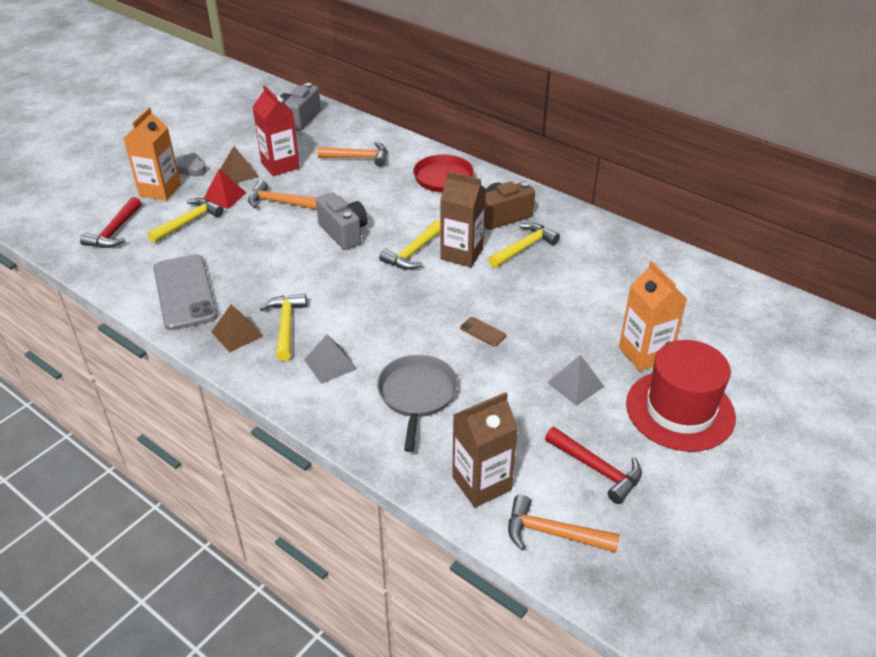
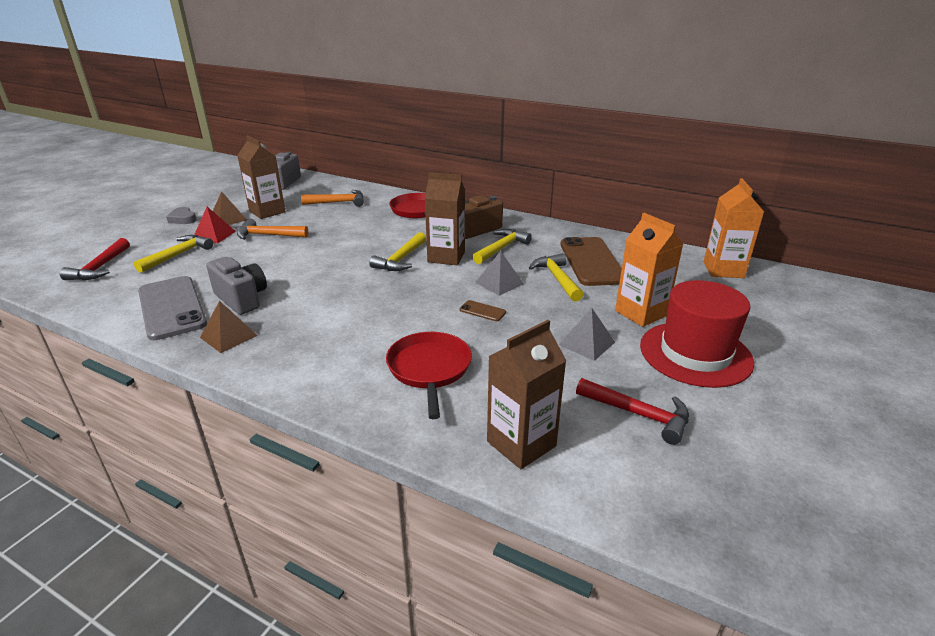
camera: 10 degrees left, 10 degrees down
orange carton [124,107,181,201] -> orange carton moved to [704,178,764,278]
red carton [252,85,300,176] -> brown carton [237,135,286,219]
yellow hammer [260,294,307,361] -> yellow hammer moved to [529,253,584,302]
grey pyramid [304,335,357,384] -> grey pyramid moved to [475,251,524,296]
grey camera [316,192,368,250] -> grey camera moved to [206,257,267,315]
grey pan [377,355,458,452] -> red pan [386,332,472,419]
orange hammer [508,495,620,553] -> none
none -> brown phone [560,237,622,286]

